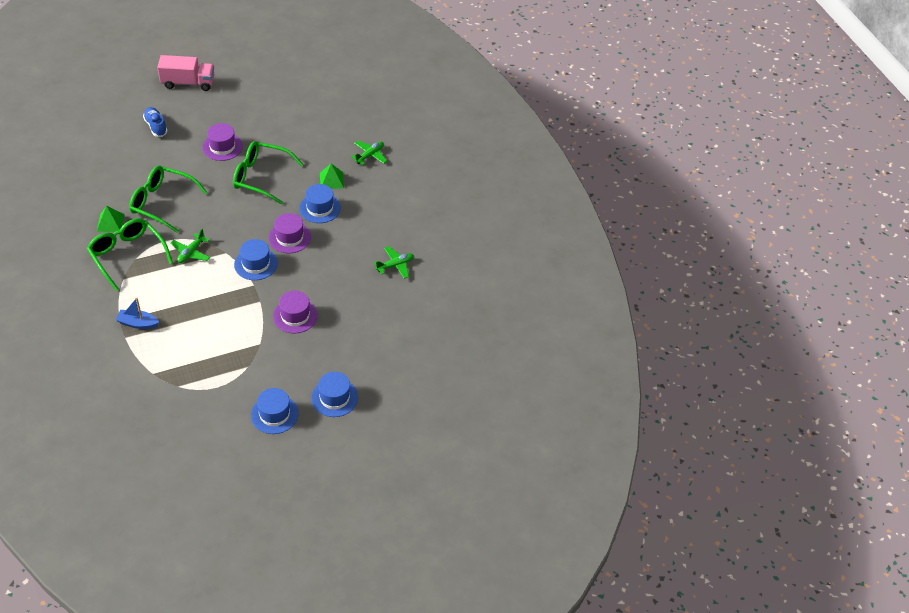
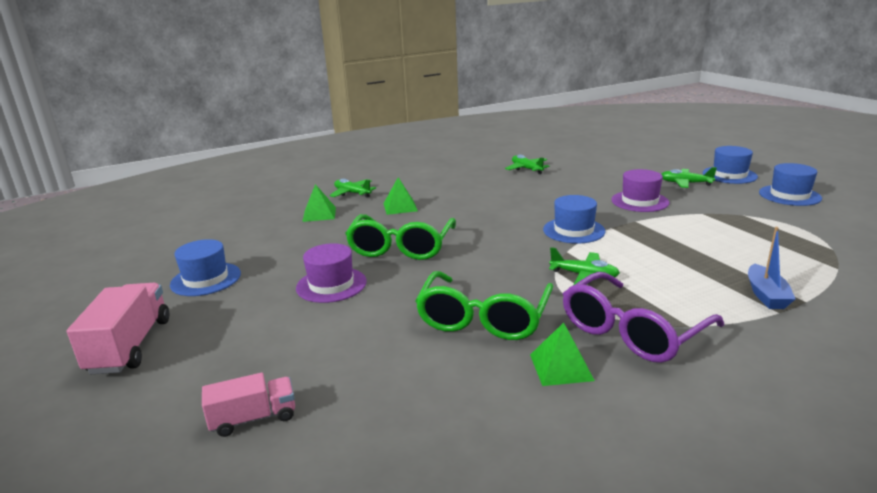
camera: 90 degrees left, 25 degrees down
green glasses [87,218,173,291] -> purple glasses [563,272,724,363]
blue shoe [143,107,168,137] -> none
purple hat [269,213,311,253] -> none
blue hat [299,184,341,223] -> blue hat moved to [170,239,241,296]
none -> pink truck [202,373,295,437]
none -> green pyramid [302,184,336,222]
none -> green plane [661,167,717,188]

